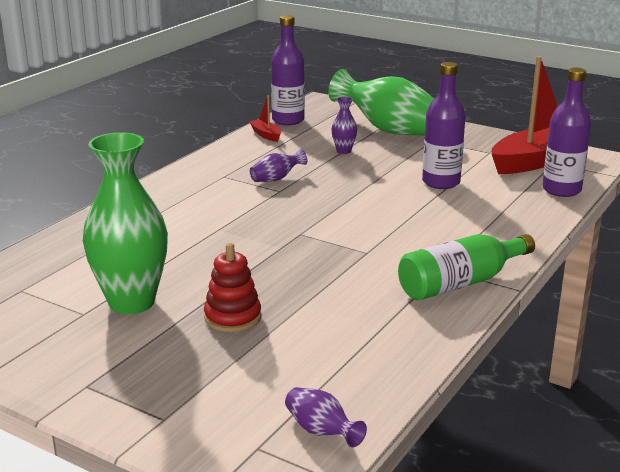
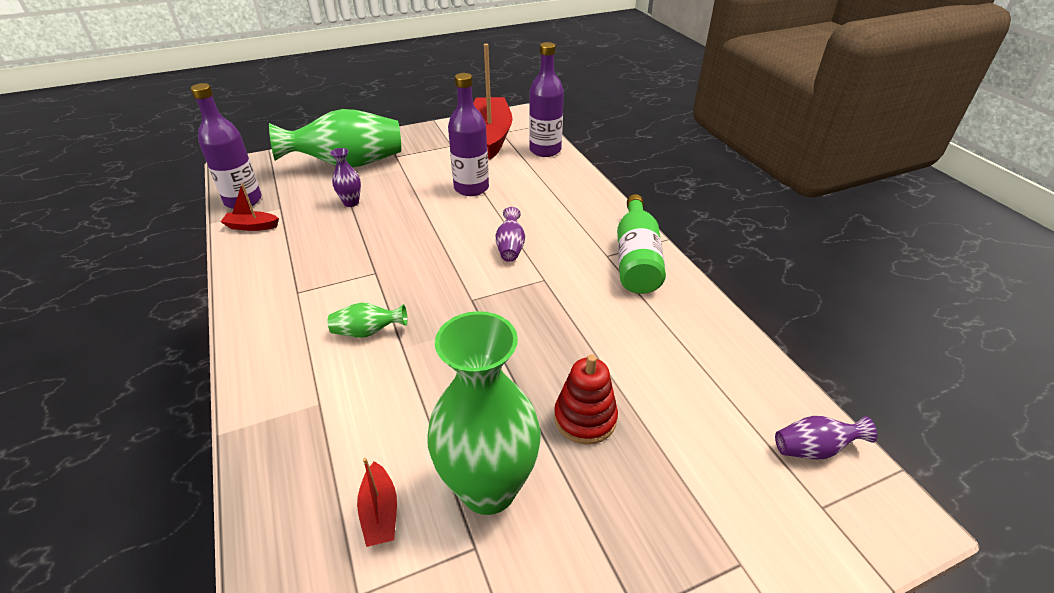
camera: 55 degrees left, 15 degrees up
purple vase [250,149,307,182] -> purple vase moved to [496,207,525,262]
none -> green vase [328,303,407,338]
none -> red boat [357,458,397,547]

